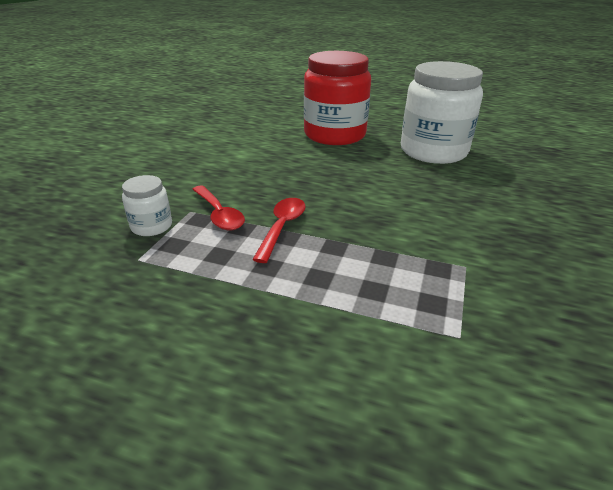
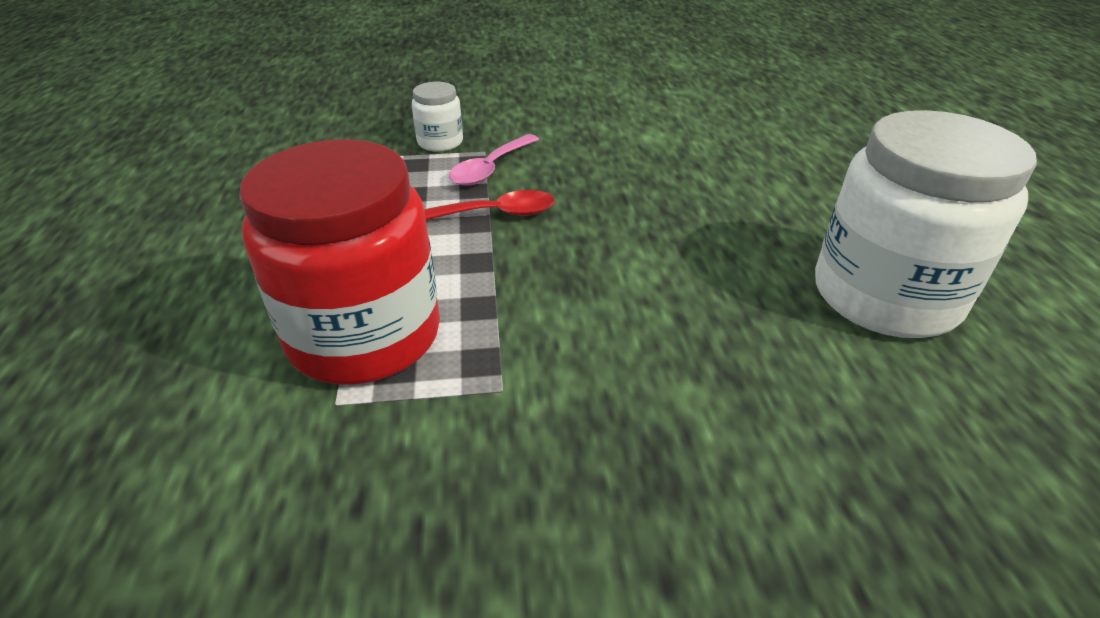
camera: 65 degrees right, 5 degrees up
red spoon [192,186,245,230] -> pink spoon [449,134,539,186]
red jar [304,51,371,145] -> red jar moved to [239,139,440,385]

